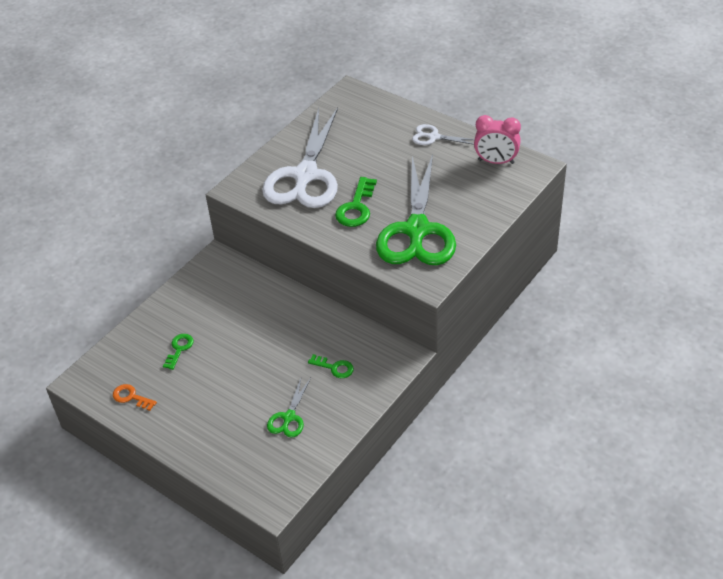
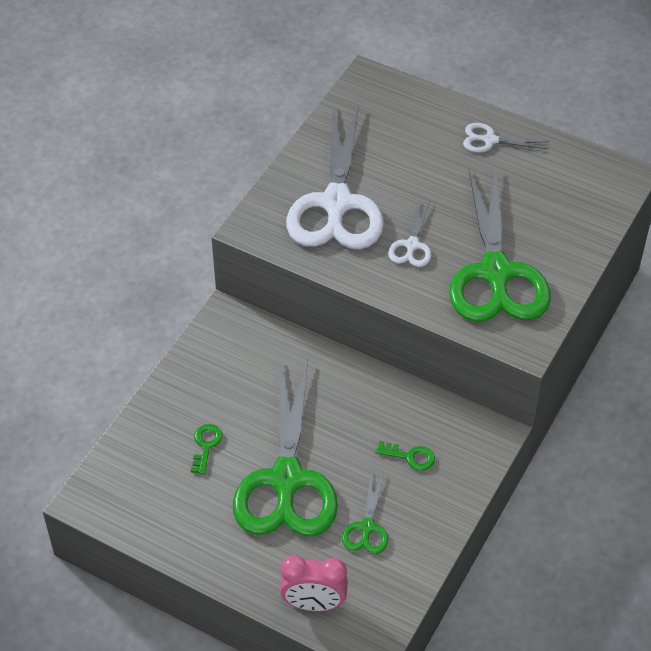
camera: 10 degrees left, 5 degrees up
orange key [113,384,157,411] -> none
green key [335,177,377,227] -> white scissors [388,201,431,267]
pink clock [474,115,521,164] -> pink clock moved to [280,555,348,611]
none -> green scissors [233,359,338,537]

